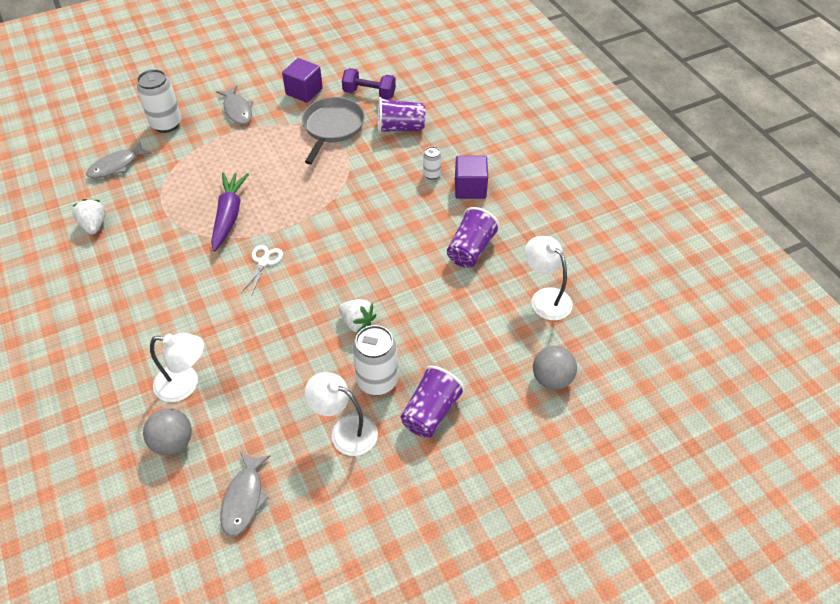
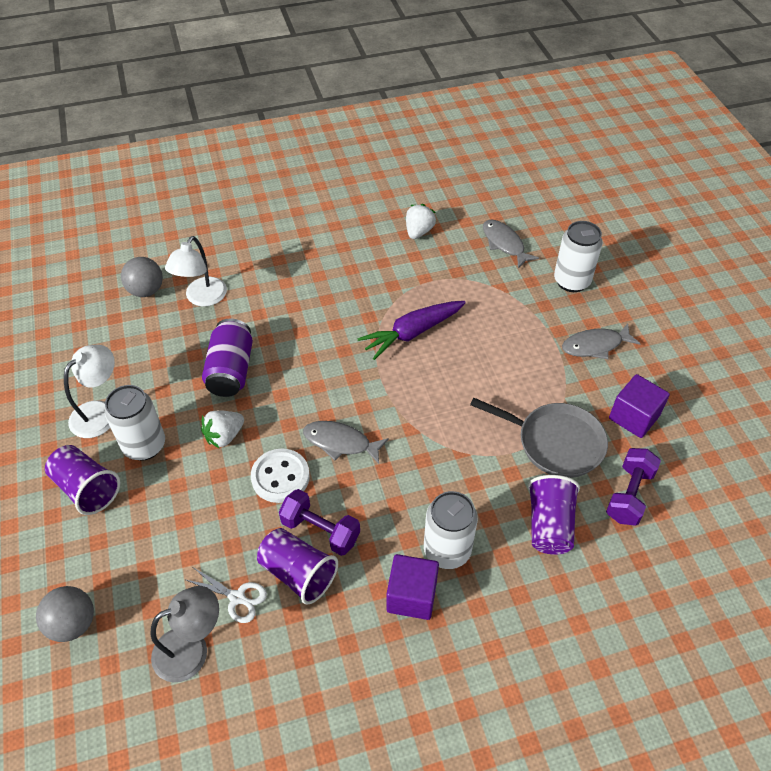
camera: 100 degrees right, 0 degrees up
white strawberry [73,199,106,235] -> white strawberry turned 60 degrees counterclockwise [406,204,436,239]
purple carrot [211,172,249,251] -> purple carrot turned 135 degrees clockwise [357,301,466,360]
grey fish [220,452,270,537] -> grey fish moved to [303,421,389,464]
white scissors [241,245,283,296] -> white scissors moved to [184,567,267,623]
white can [423,146,441,180] -> white can [424,491,478,569], size x1.92
white lamp [525,236,573,320] -> grey lamp [150,586,219,682]
none -> purple can [202,319,253,397]
none -> white button [251,449,310,503]
none -> purple dumbbell [279,489,360,556]

